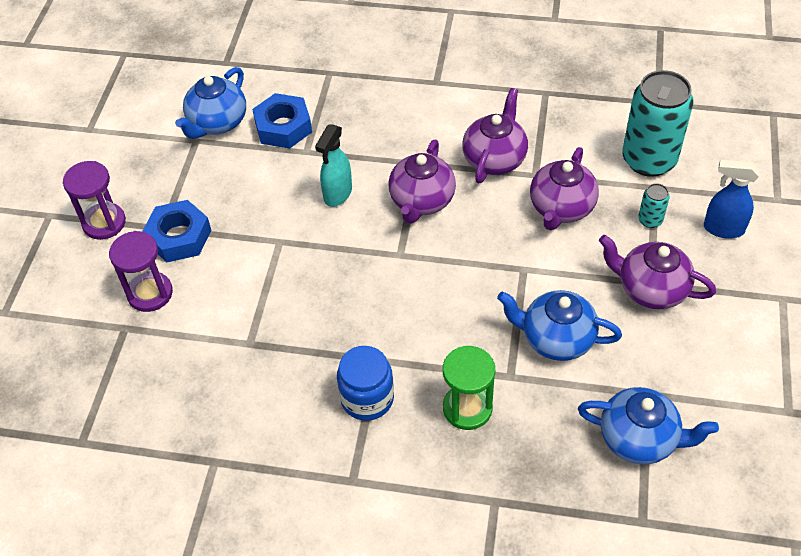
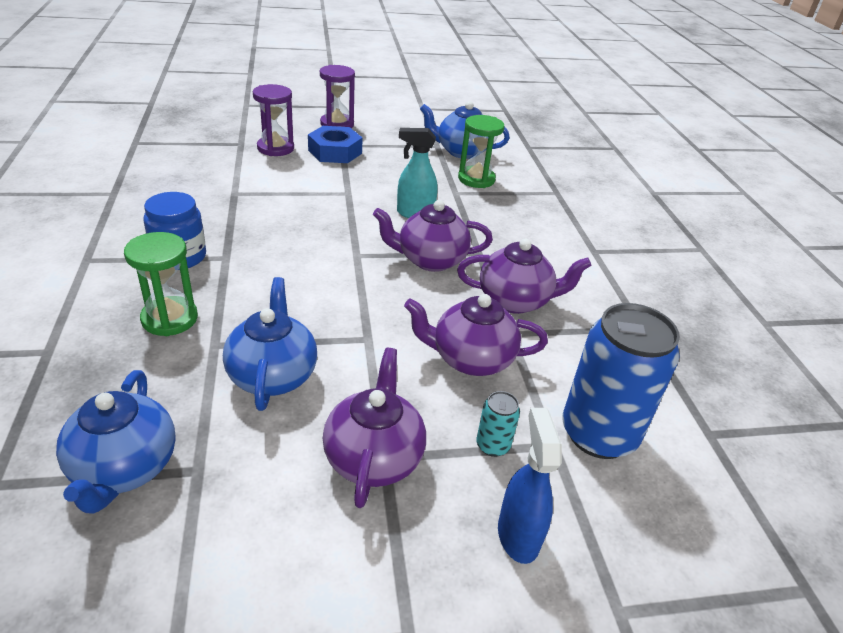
camera: 65 degrees right, 15 degrees down
blue nut [252,93,312,149] -> green hourglass [458,115,505,188]
turquoise can [622,70,694,177] -> blue can [562,303,680,459]

